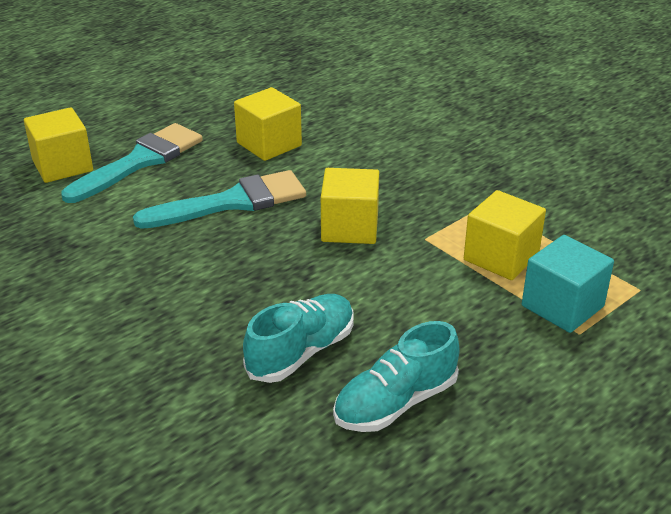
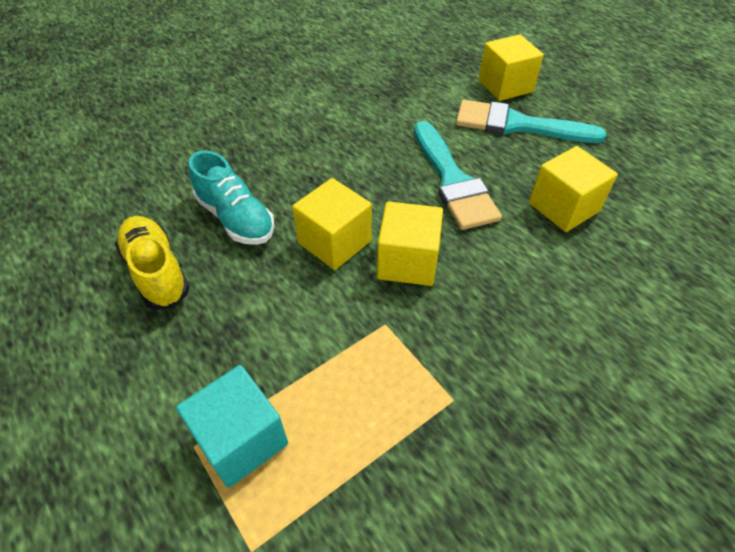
camera: 95 degrees right, 15 degrees up
turquoise brush [61,123,203,203] -> turquoise brush turned 150 degrees clockwise [456,100,606,143]
turquoise shoe [333,321,460,432] -> yellow shoe [115,216,190,310]
yellow cube [464,190,546,280] -> yellow cube moved to [292,178,372,270]

